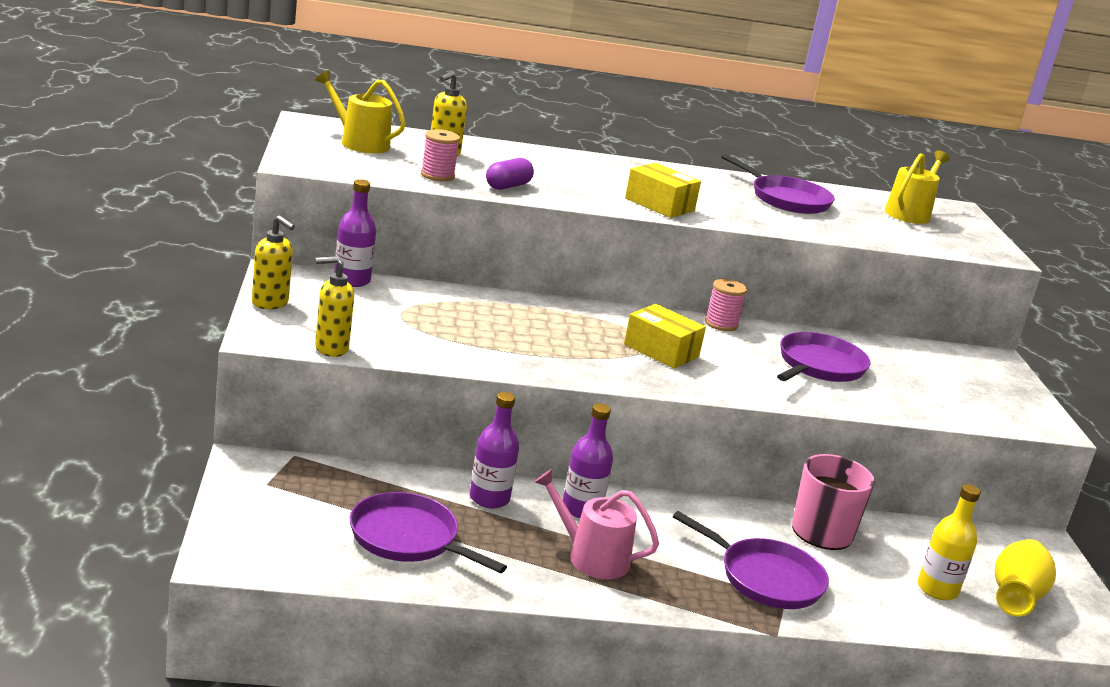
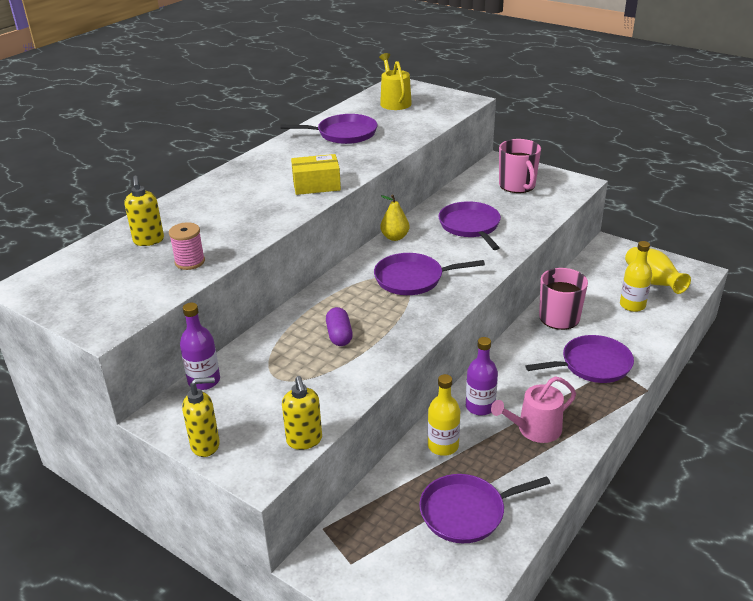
camera: 45 degrees left, 10 degrees up
yellow watering can [315,71,406,153] -> none
yellow soap dispenser [315,256,354,357] -> yellow soap dispenser turned 45 degrees counterclockwise [282,376,322,450]
purple bottle [470,392,519,508] -> yellow bottle [428,374,460,456]
purple capsule [486,158,534,190] -> purple capsule moved to [326,307,353,346]
yellow box [624,304,706,369] -> purple pan [374,253,485,295]
pink spool [705,279,747,331] -> yellow pear [380,195,409,241]
none -> pink mug [499,139,541,193]

